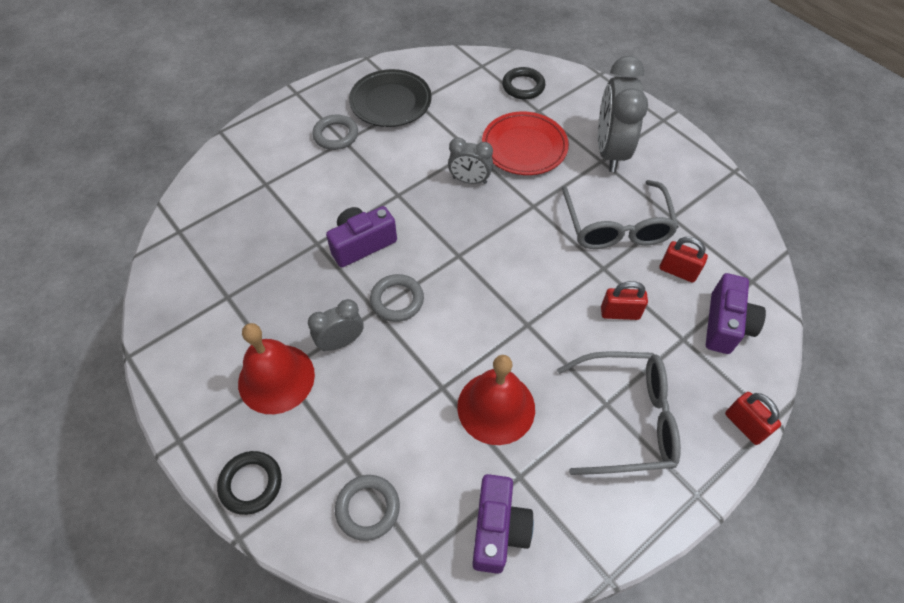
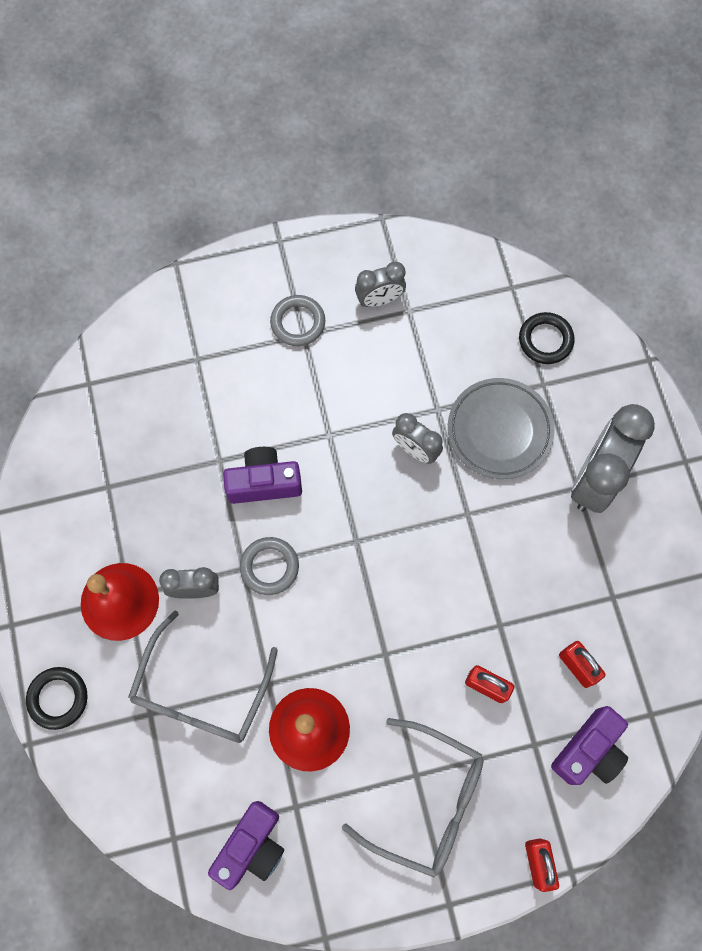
camera: 25 degrees right, 15 degrees up
grey ring [335,475,400,541] -> none
black plate [349,69,432,127] -> grey clock [355,262,406,307]
red plate [482,112,569,175] -> grey plate [448,378,555,479]
grey glasses [562,180,679,249] -> grey glasses moved to [128,611,278,743]

